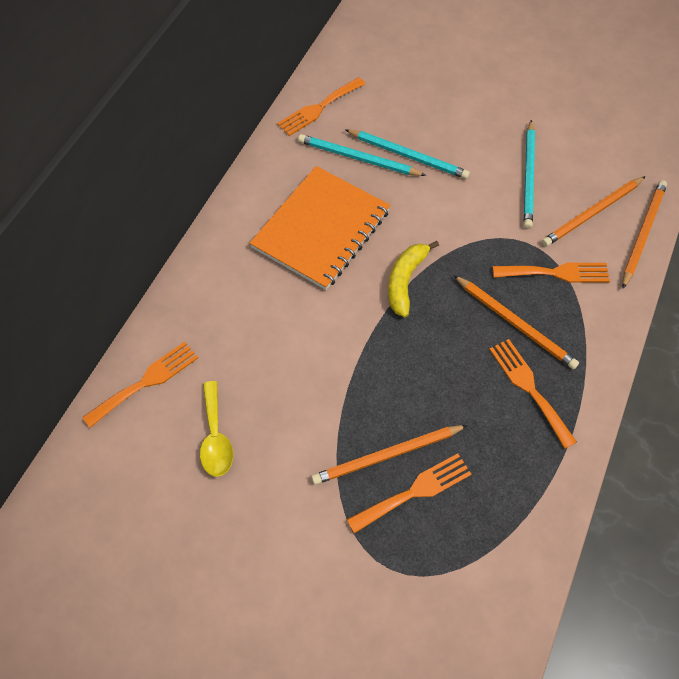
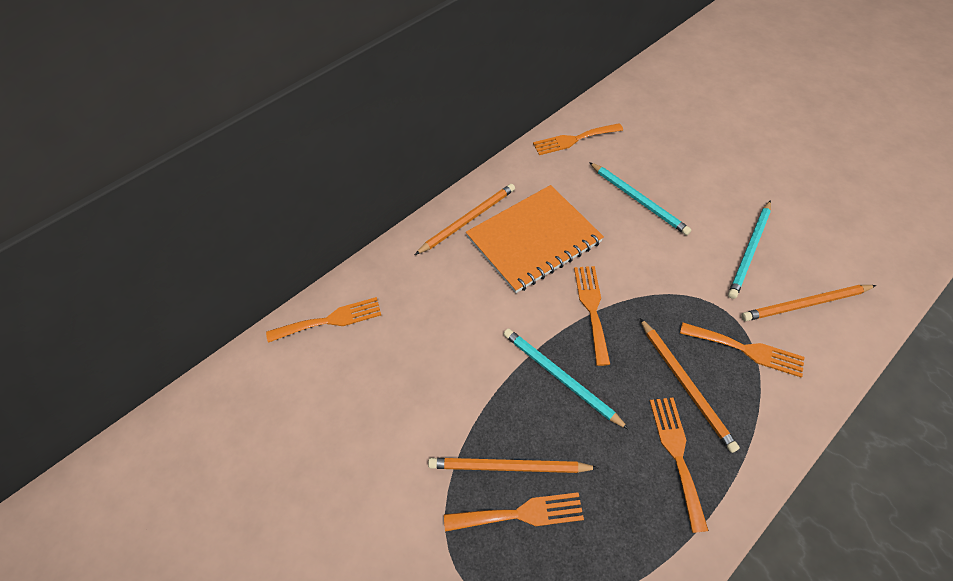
camera: 25 degrees right, 5 degrees down
yellow spoon [200,381,233,477] -> none
turquoise pencil [298,134,426,176] -> turquoise pencil moved to [504,328,629,430]
yellow banana [388,241,439,317] -> orange fork [574,266,610,366]
orange pencil [622,180,667,289] -> orange pencil moved to [415,184,515,255]

